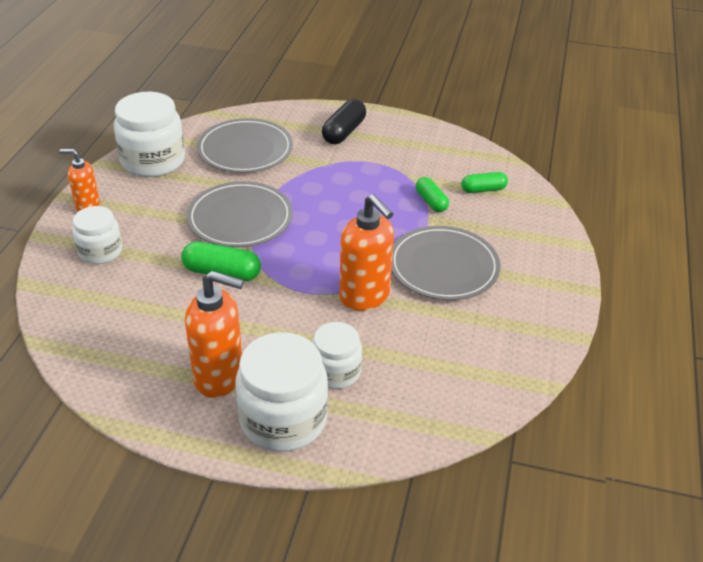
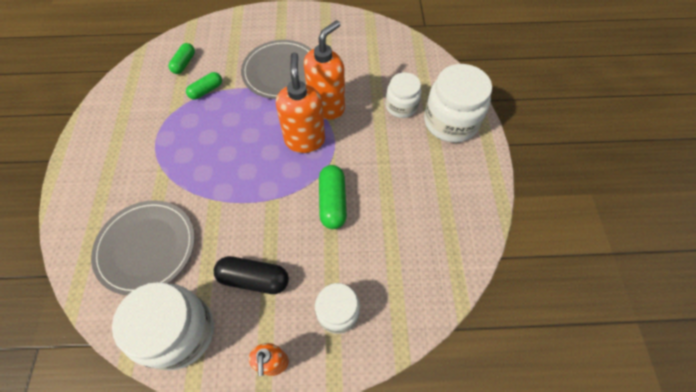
camera: 105 degrees left, 20 degrees up
orange soap dispenser [185,271,244,398] -> orange soap dispenser moved to [276,52,325,153]
grey plate [187,181,293,248] -> none
black capsule [322,99,366,144] -> black capsule moved to [214,256,289,294]
green capsule [461,172,508,193] -> green capsule turned 45 degrees clockwise [169,43,195,74]

